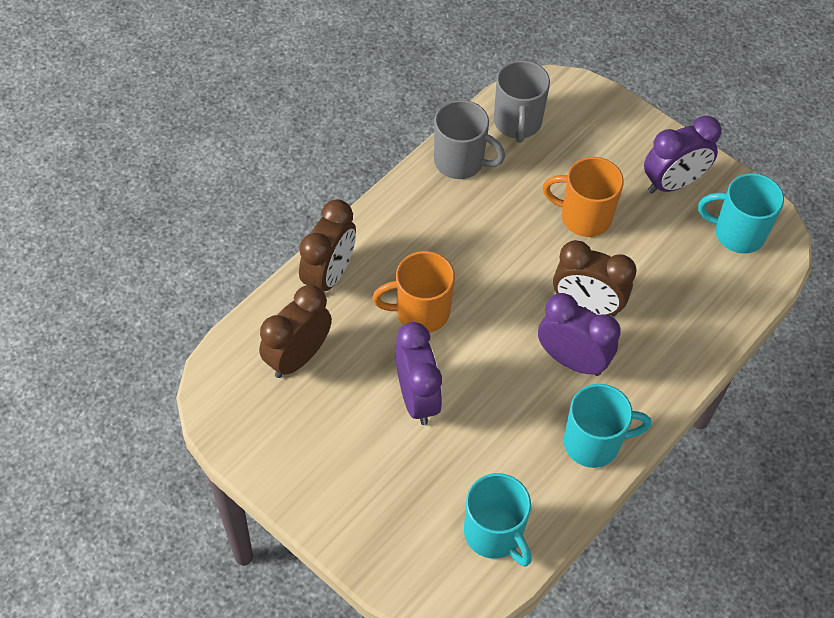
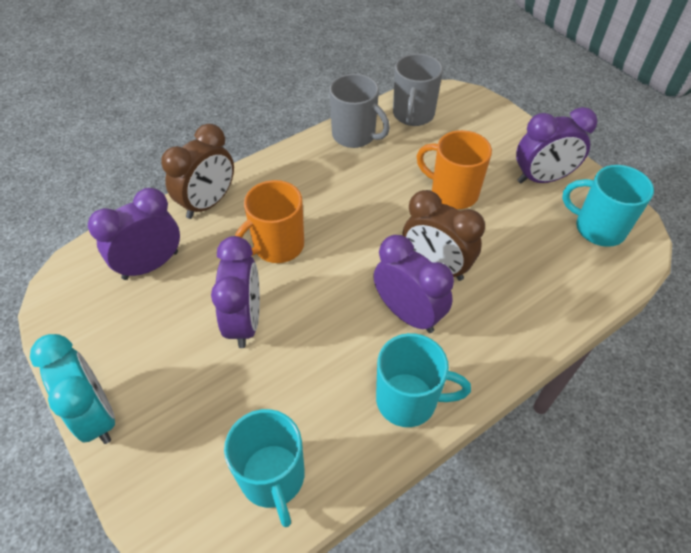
camera: 15 degrees right, 5 degrees down
brown clock [259,285,332,378] -> purple clock [88,188,180,280]
orange mug [372,251,455,333] -> orange mug turned 45 degrees counterclockwise [235,180,304,263]
none -> turquoise clock [30,334,115,444]

